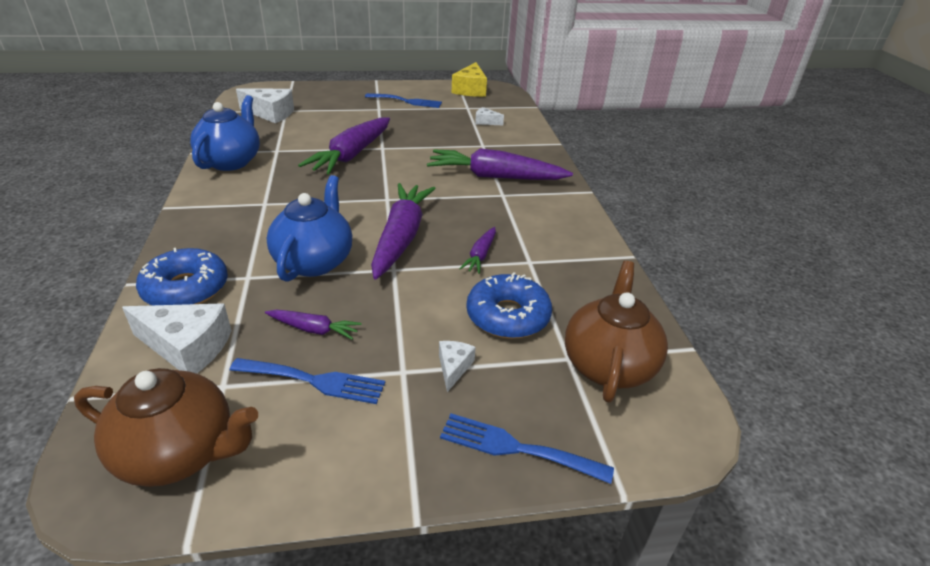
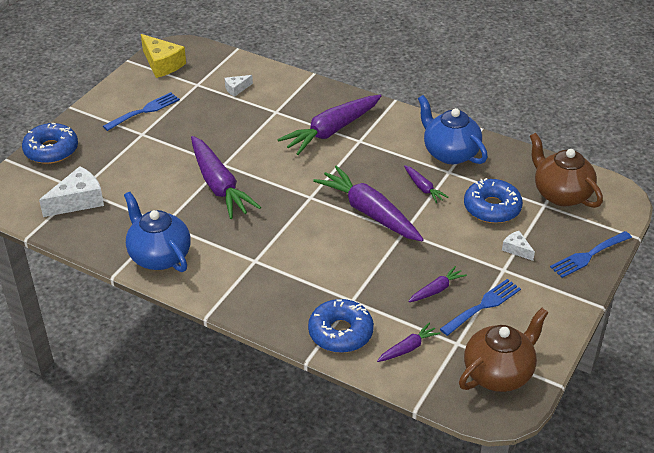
camera: 50 degrees left, 5 degrees up
white cheese [122,303,232,374] -> purple carrot [377,323,441,362]
blue teapot [267,175,352,282] -> blue teapot moved to [418,95,488,164]
none -> blue donut [22,123,78,164]

